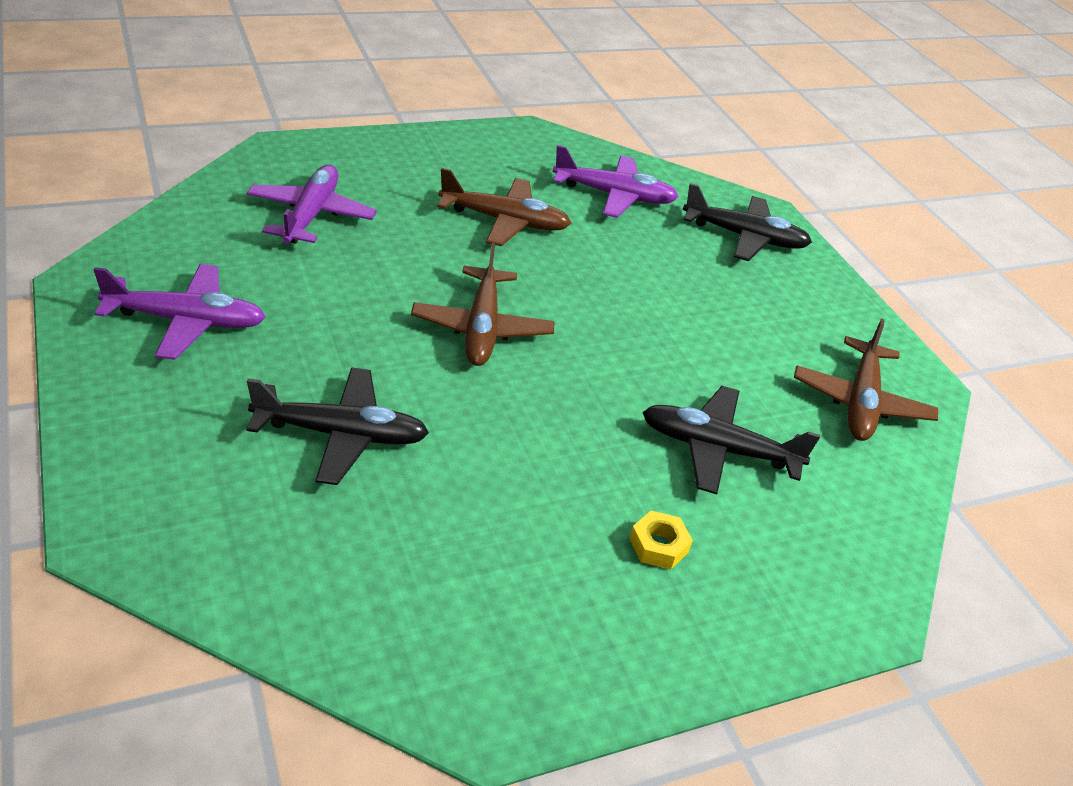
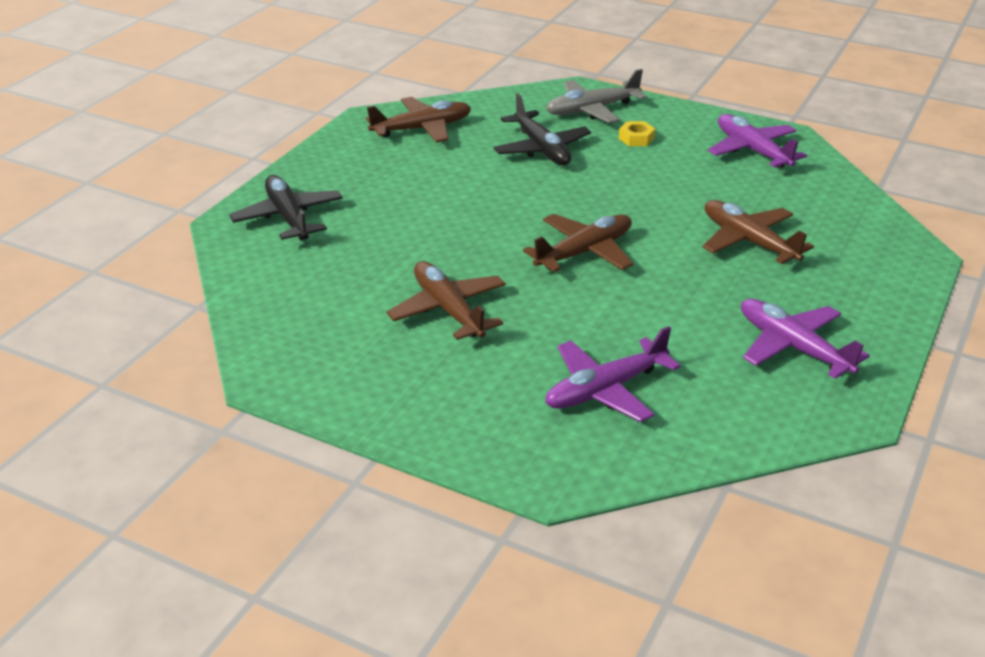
camera: 125 degrees left, 5 degrees down
black plane [247,367,429,485] -> brown plane [703,200,814,264]
purple plane [553,145,678,218] -> purple plane moved to [708,114,807,169]
none -> grey plane [546,69,647,123]

